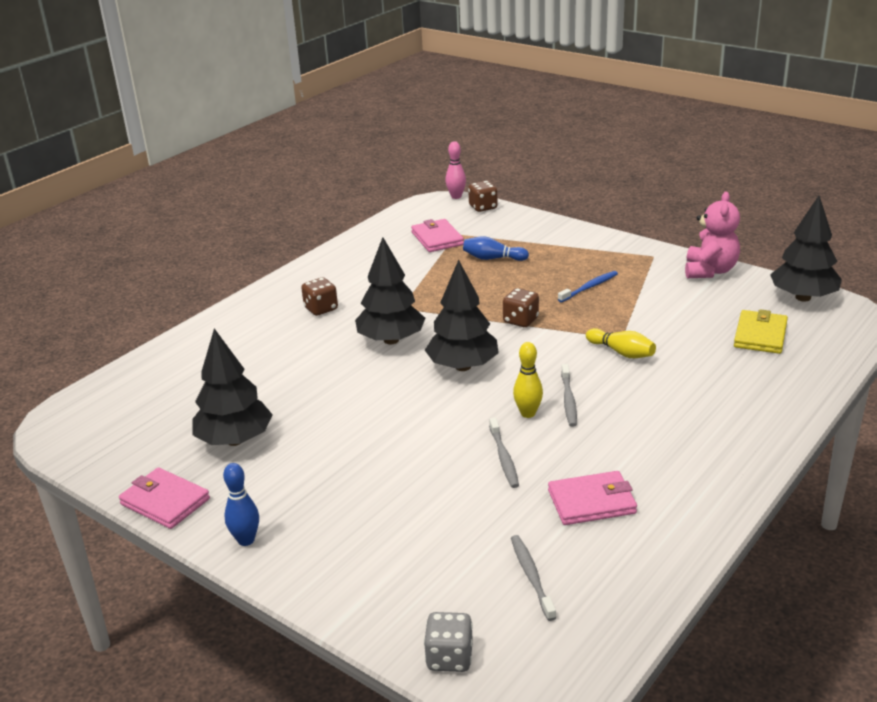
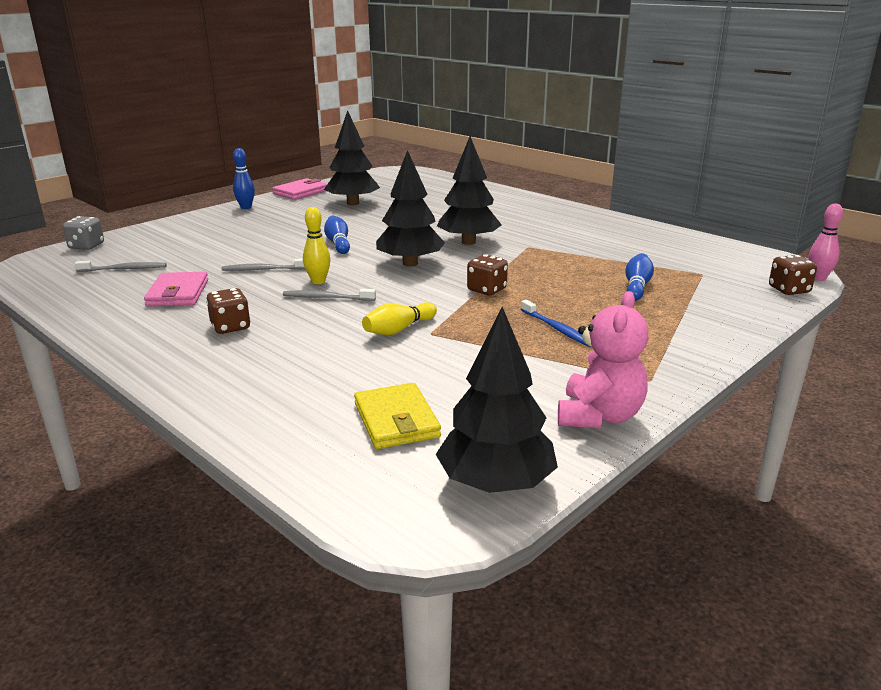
camera: 95 degrees right, 5 degrees down
brown dice [301,277,338,316] -> brown dice moved to [206,288,251,334]
pink wallet [411,219,464,252] -> none
pink teddy bear [685,192,740,278] -> pink teddy bear turned 90 degrees counterclockwise [558,291,649,429]
yellow wallet [734,309,788,354] -> yellow wallet turned 45 degrees clockwise [354,383,441,449]
none -> blue bowling pin [324,216,350,254]

